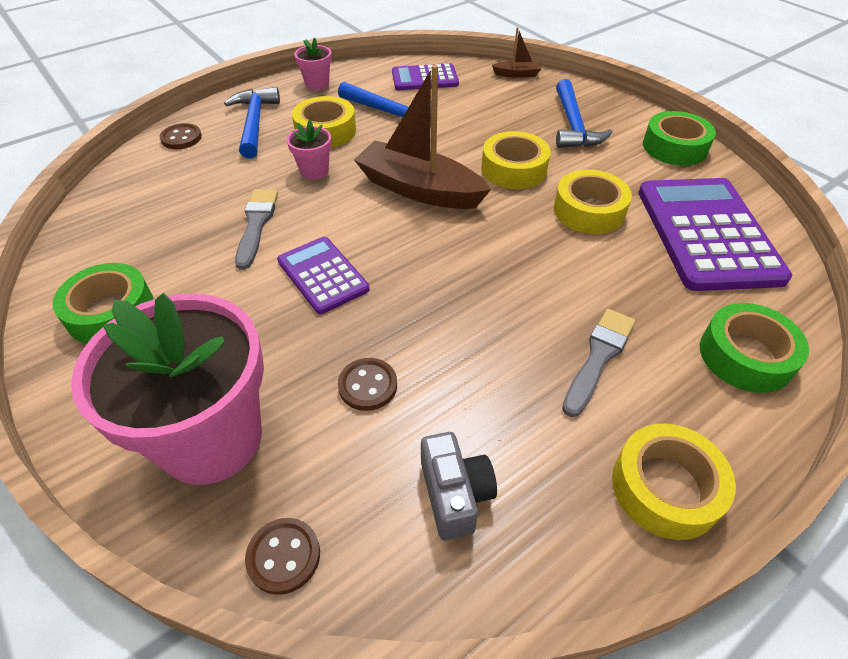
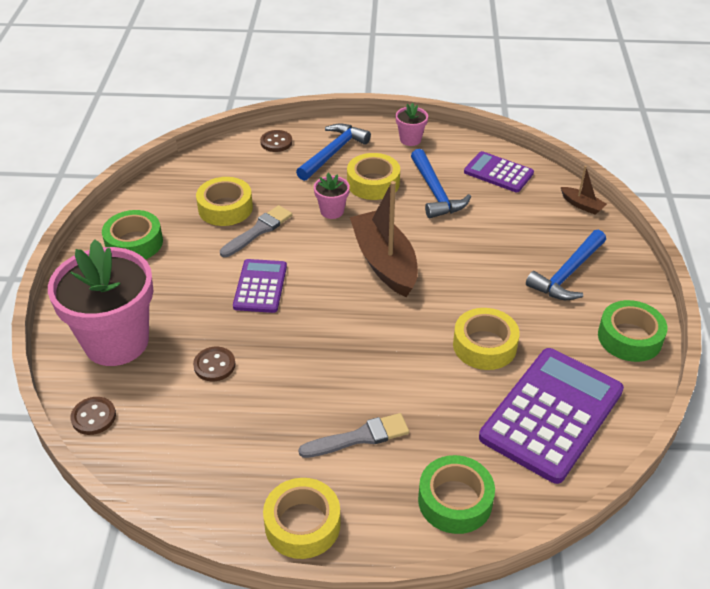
camera: 40 degrees right, 5 degrees down
grey camera [421,432,497,541] -> none
yellow tape [481,131,551,189] -> yellow tape moved to [196,177,253,226]

